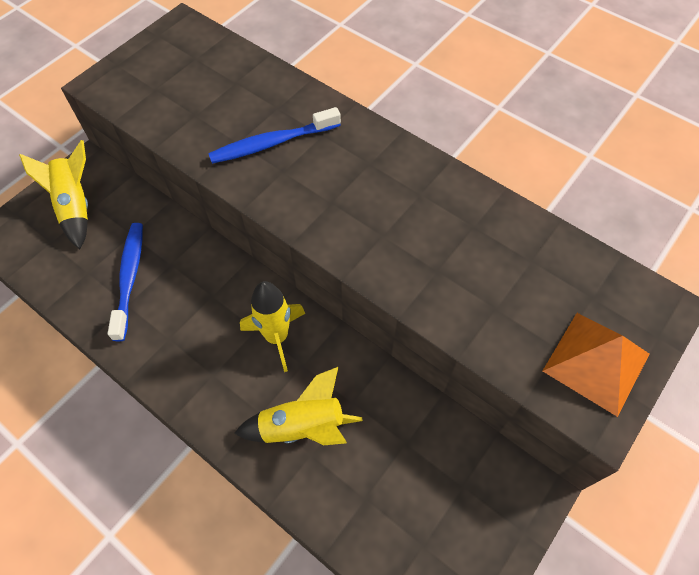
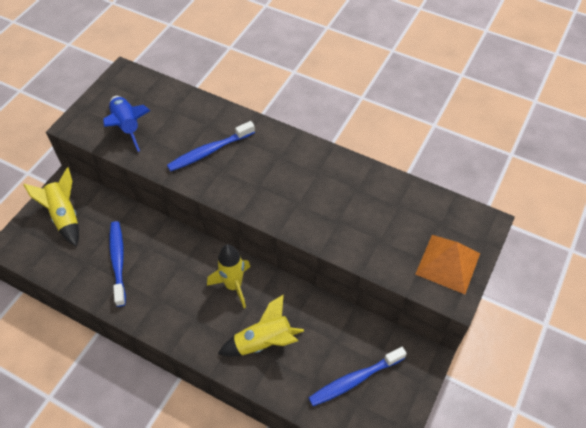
camera: 10 degrees left, 5 degrees down
none -> blue rocket [103,96,150,152]
none -> blue toothbrush [309,347,407,406]

